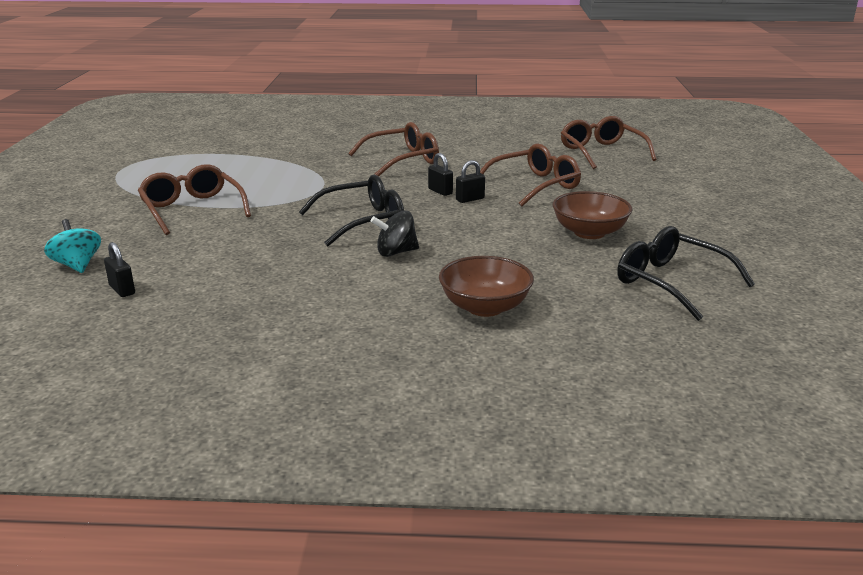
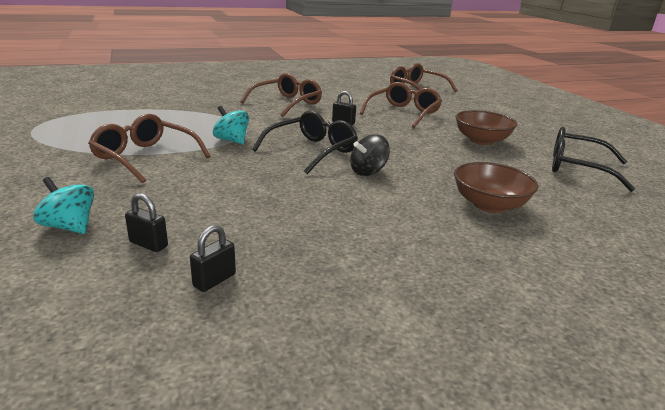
camera: 25 degrees left, 0 degrees up
black padlock [456,160,485,203] -> black padlock moved to [190,225,236,292]
none -> turquoise spinning top [213,106,249,144]

